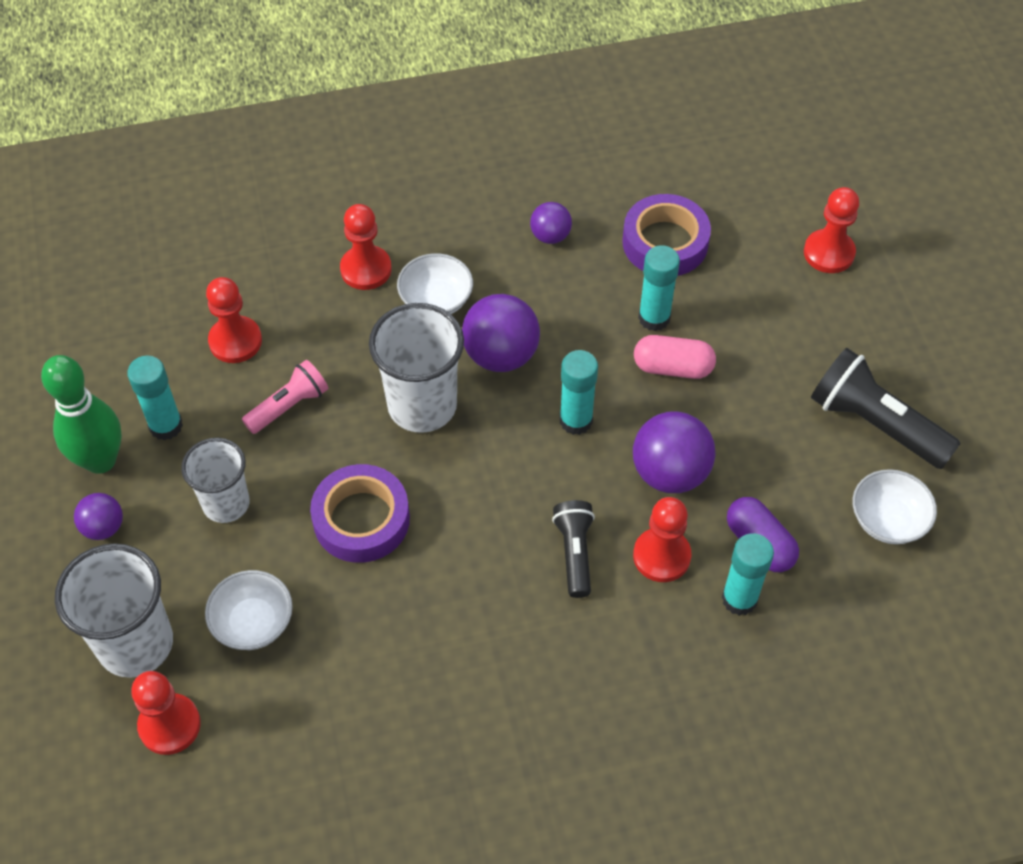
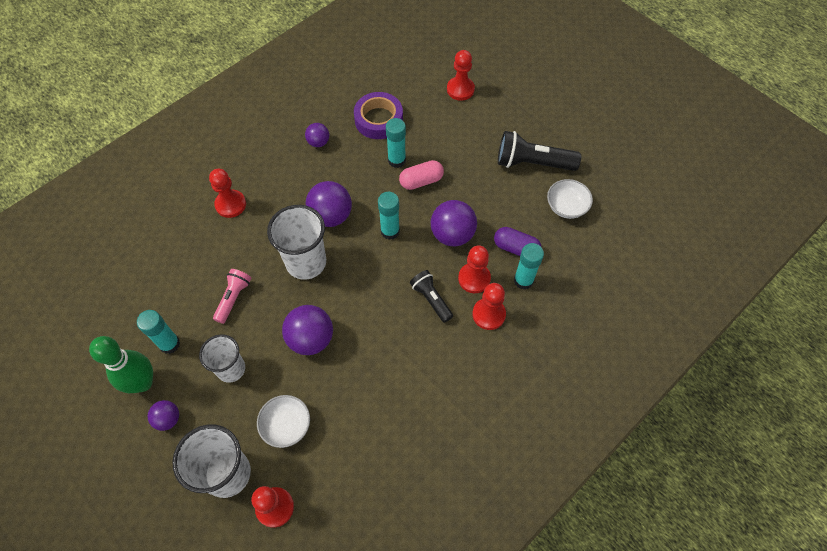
camera: 30 degrees left, 5 degrees up
red pawn [206,277,262,363] -> red pawn moved to [472,283,506,330]
purple tape [310,464,410,563] -> purple ball [282,305,333,355]
white bowl [397,253,473,314] -> none

